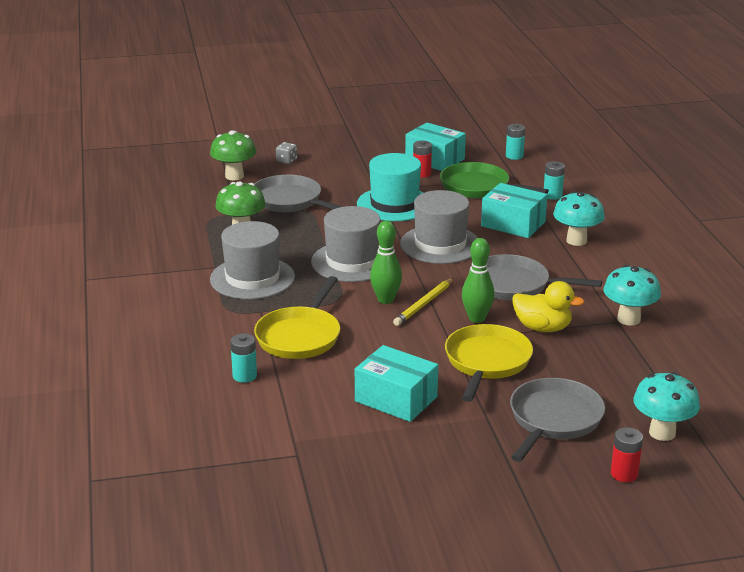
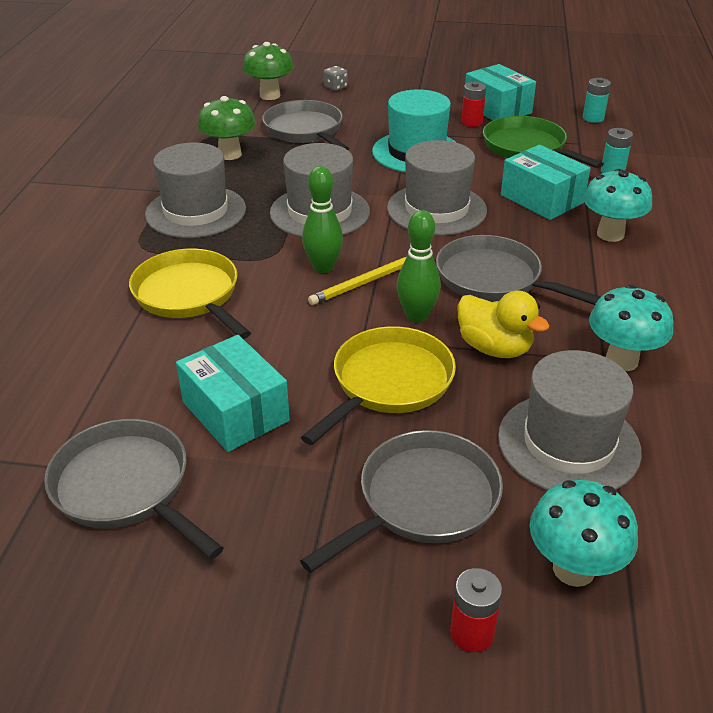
camera: 20 degrees right, 10 degrees up
turquoise battery [230,333,257,383] -> none
yellow pan [254,276,340,359] -> yellow pan turned 105 degrees clockwise [129,249,251,339]
none -> grey pan [44,419,223,559]
none -> grey hat [498,350,642,490]

